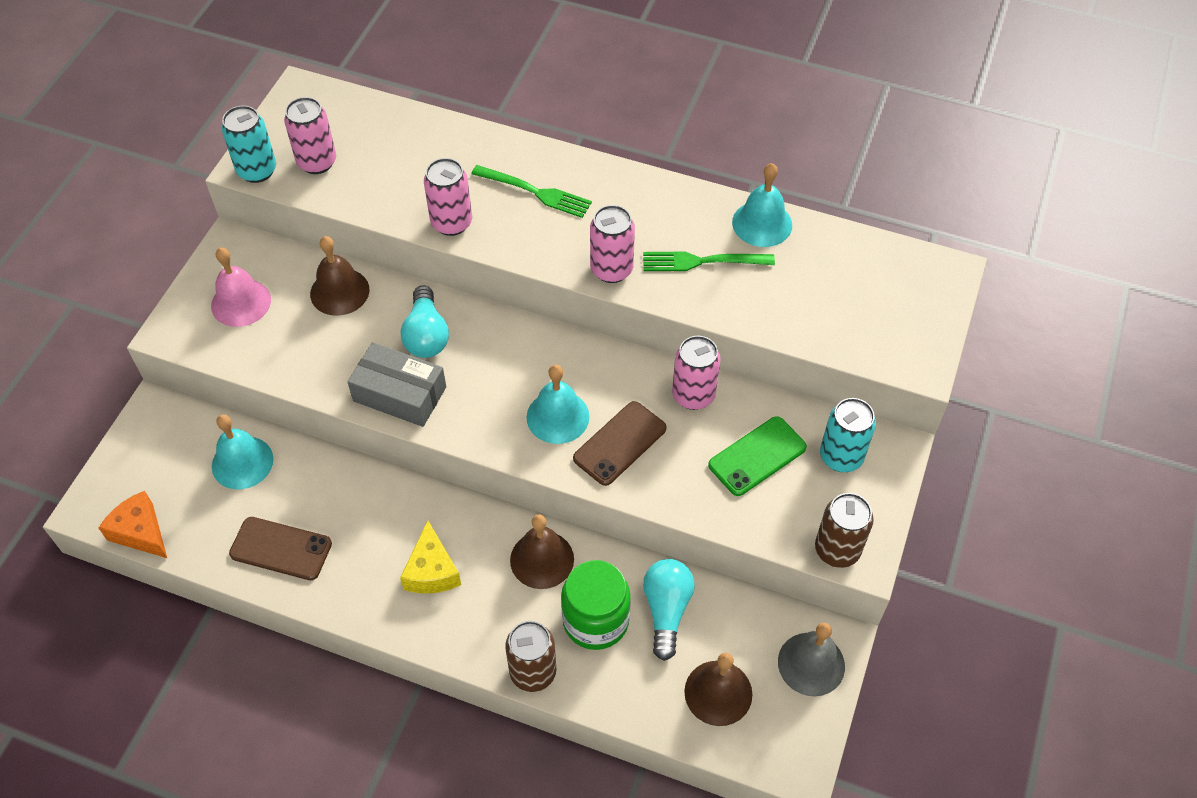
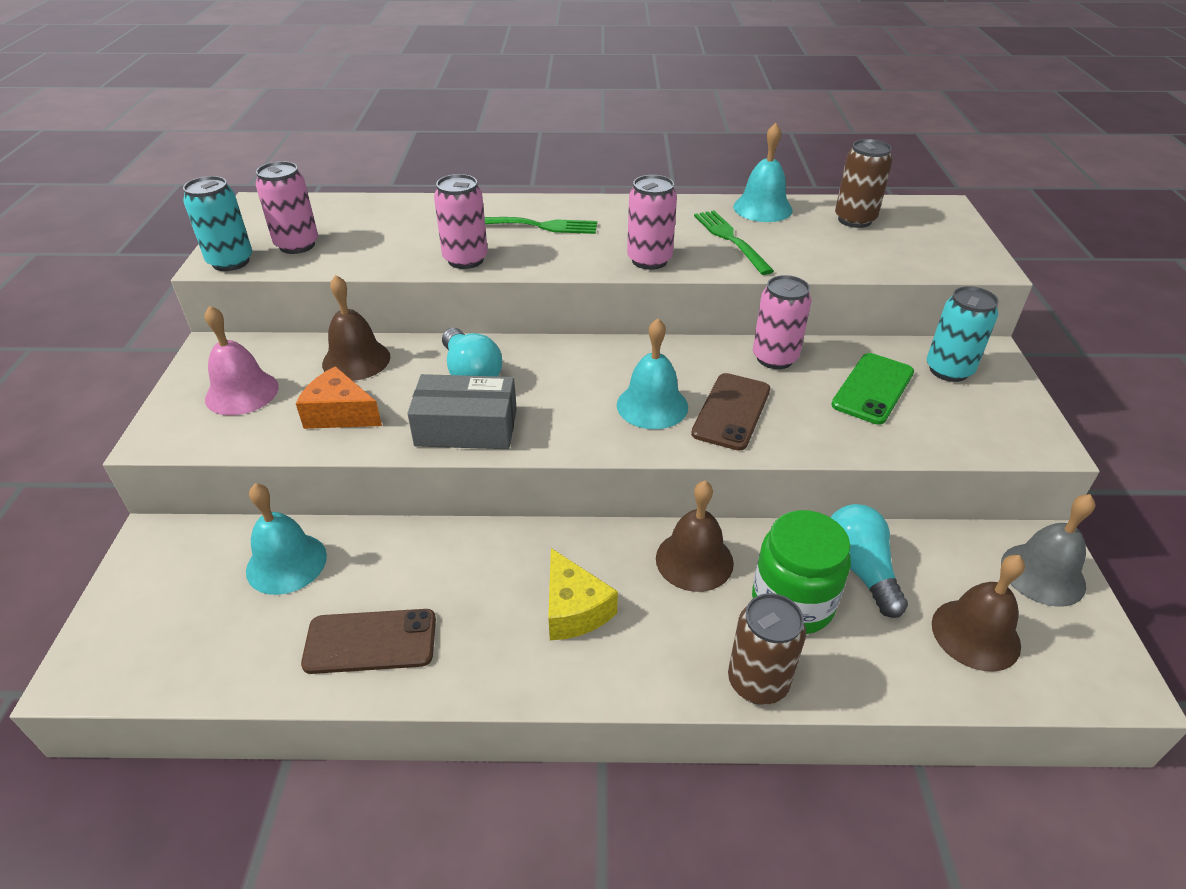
camera: 20 degrees left, 15 degrees down
orange cheese [99,491,167,558] -> orange cheese moved to [296,366,382,429]
green fork [643,252,775,271] -> green fork turned 90 degrees clockwise [694,210,774,275]
brown can [815,493,874,568] -> brown can moved to [835,139,892,228]

